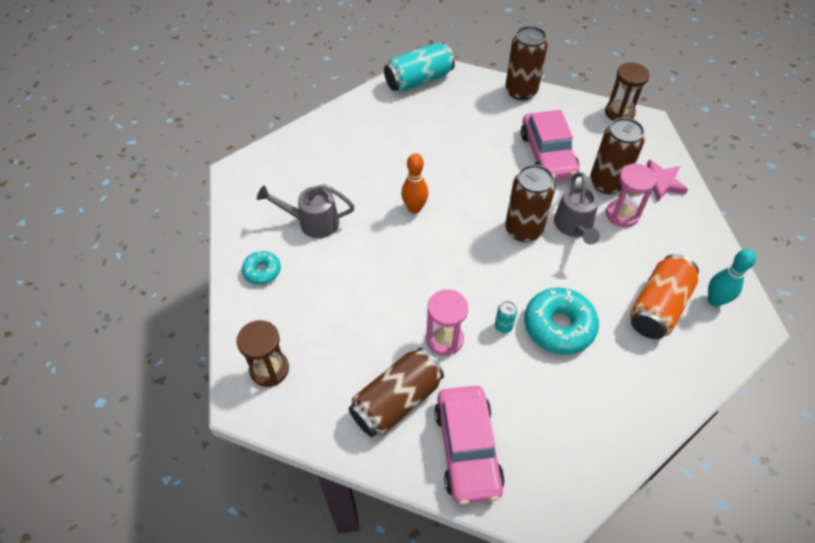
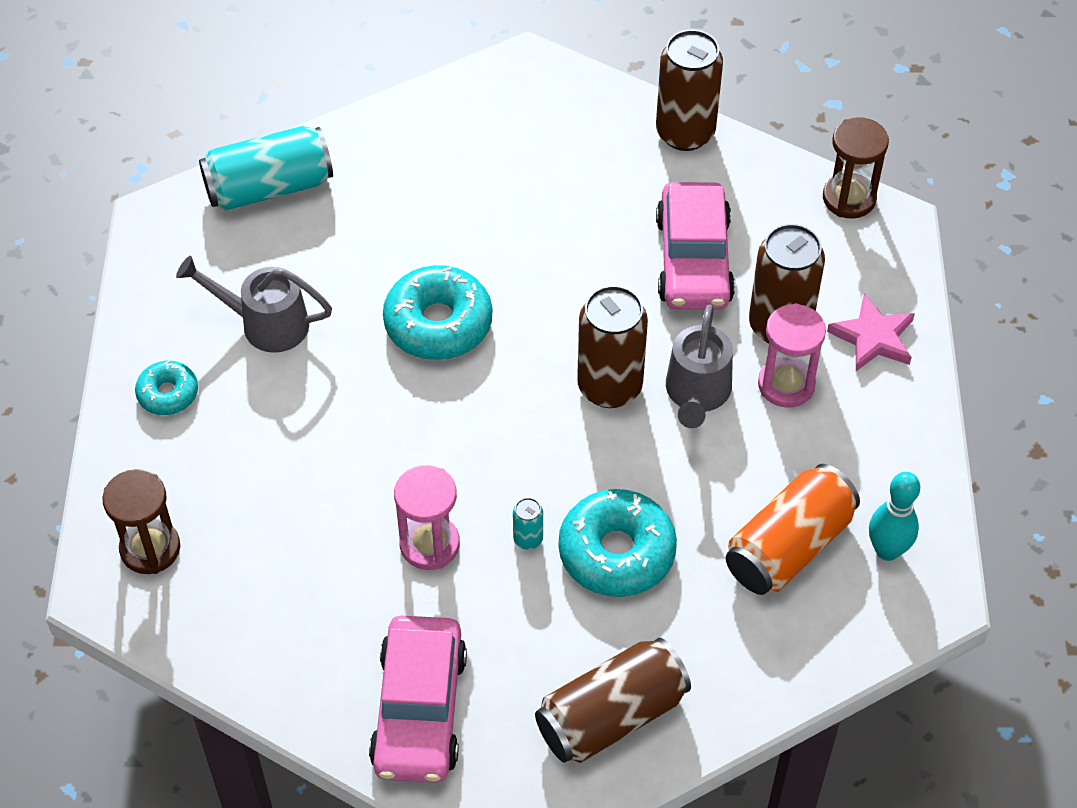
camera: 10 degrees right, 0 degrees up
brown can [349,348,444,437] -> brown can moved to [535,638,691,763]
turquoise can [384,43,455,92] -> turquoise can moved to [199,126,333,211]
orange bowling pin [401,153,428,214] -> turquoise donut [383,265,492,360]

